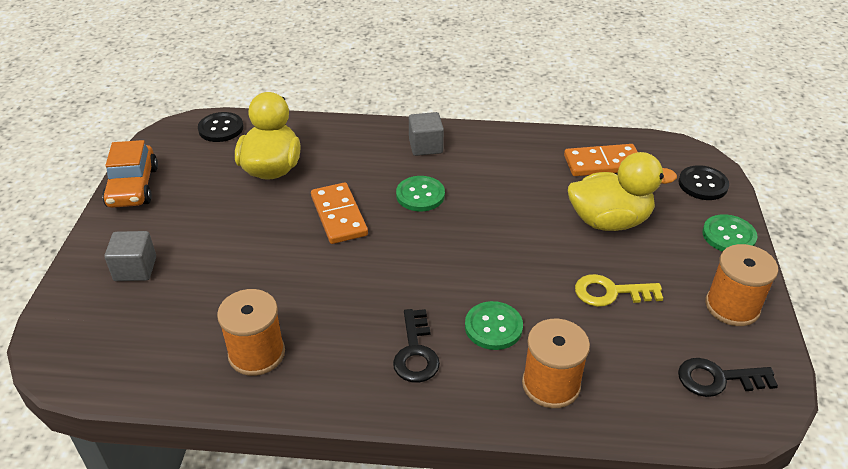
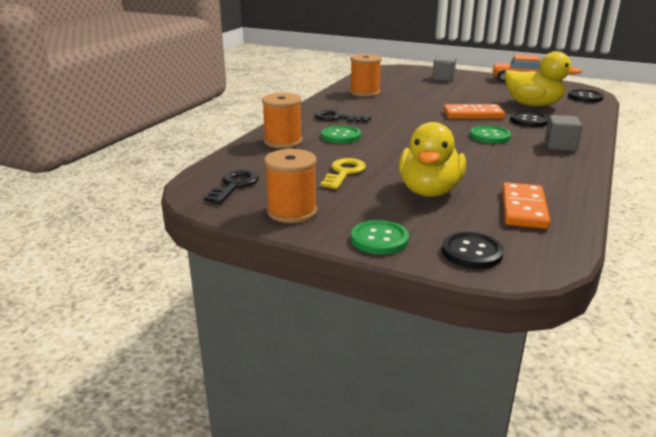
camera: 110 degrees right, 15 degrees down
none -> black button [510,111,549,127]

